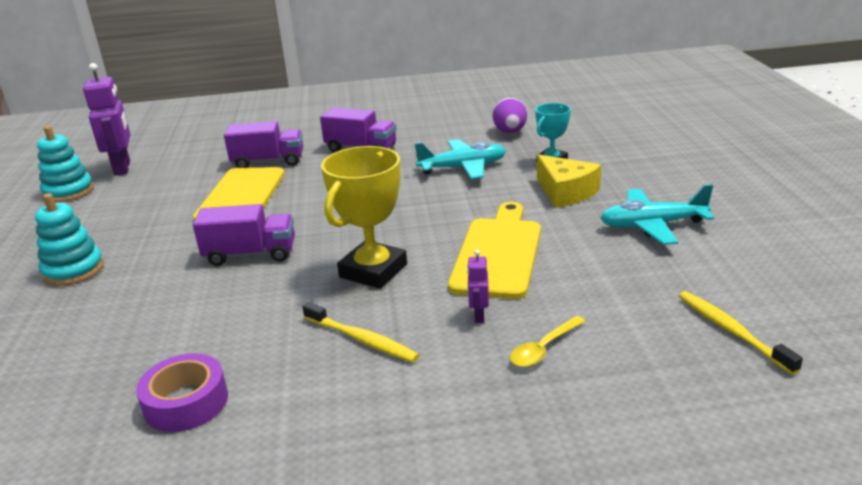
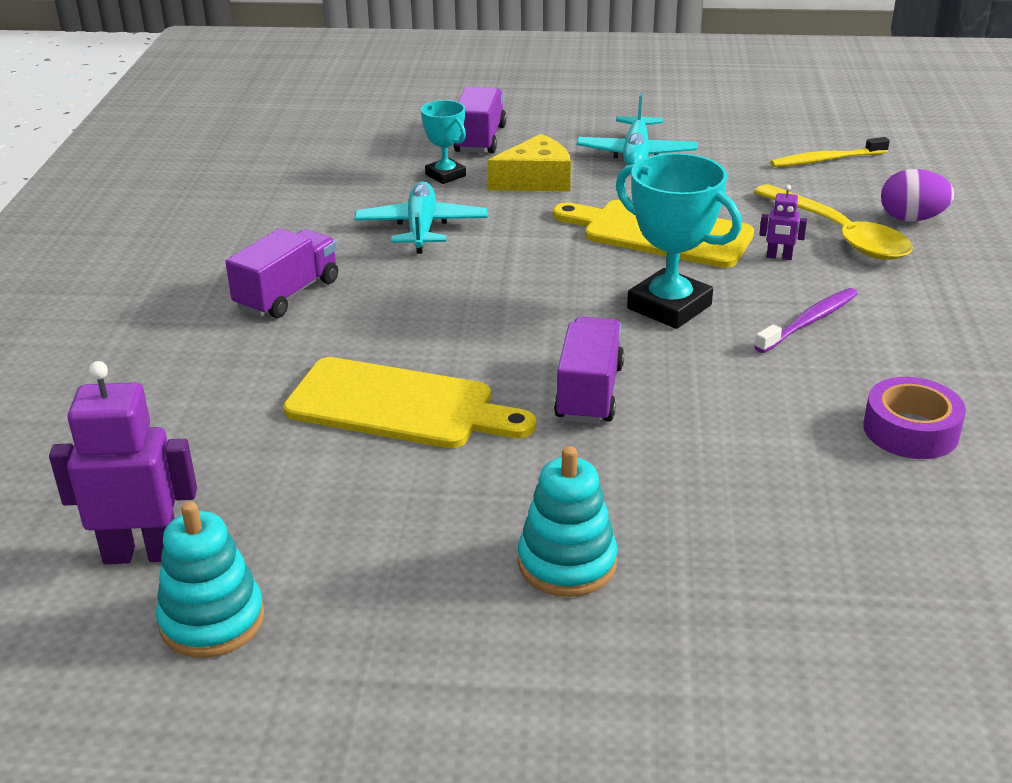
camera: 80 degrees left, 5 degrees up
purple truck [224,121,303,168] -> purple truck moved to [453,87,507,154]
yellow toothbrush [302,302,419,362] -> purple toothbrush [754,288,858,353]
yellow trophy [321,146,407,289] -> turquoise trophy [616,153,742,329]
purple egg [492,98,527,133] -> purple egg moved to [881,169,954,221]
yellow spoon [510,316,585,367] -> yellow spoon [754,184,913,260], size x1.97

